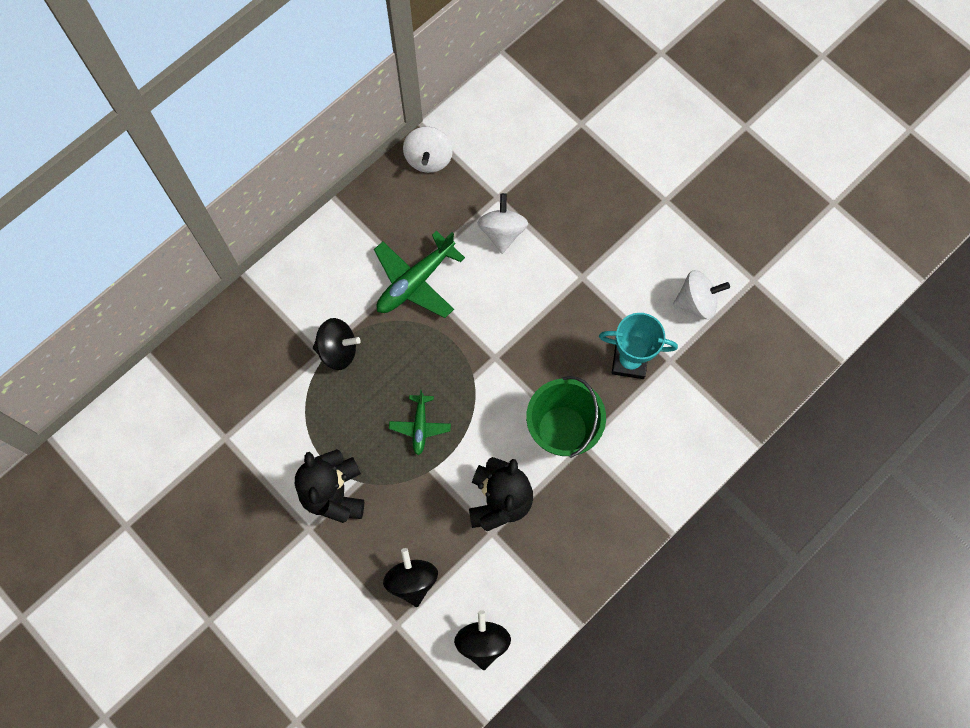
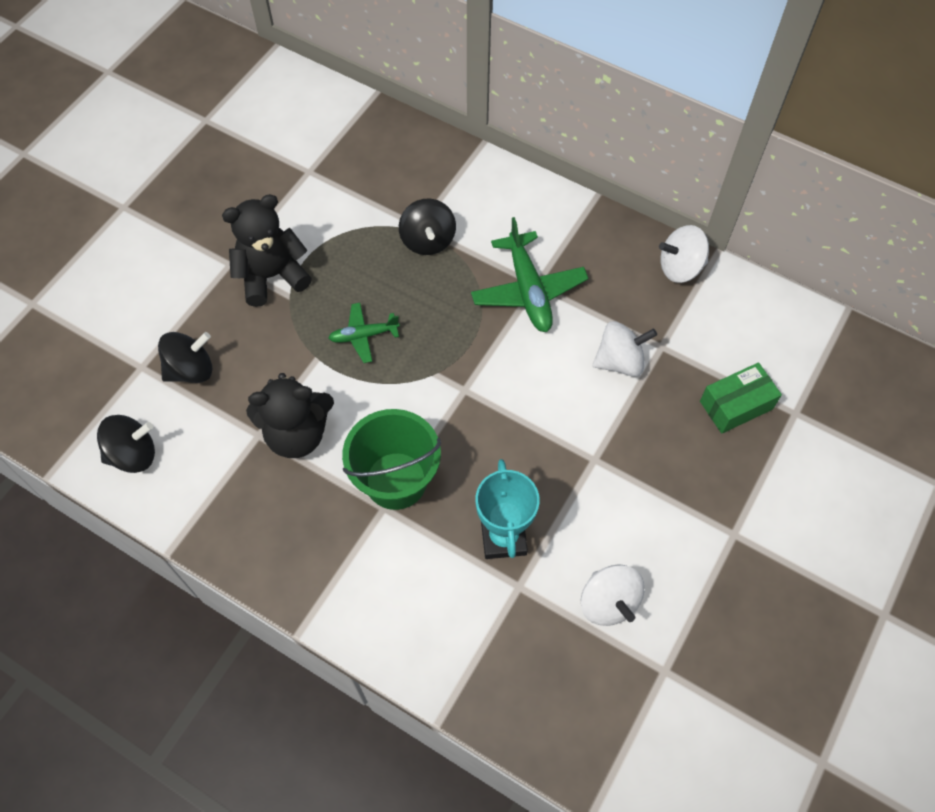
camera: 75 degrees right, 10 degrees down
green plane [374,231,465,318] -> green plane turned 135 degrees counterclockwise [471,217,589,332]
none -> green box [700,362,782,434]

